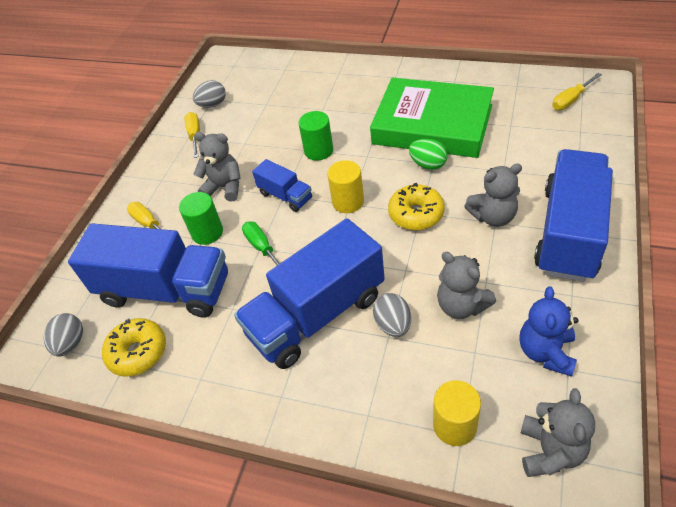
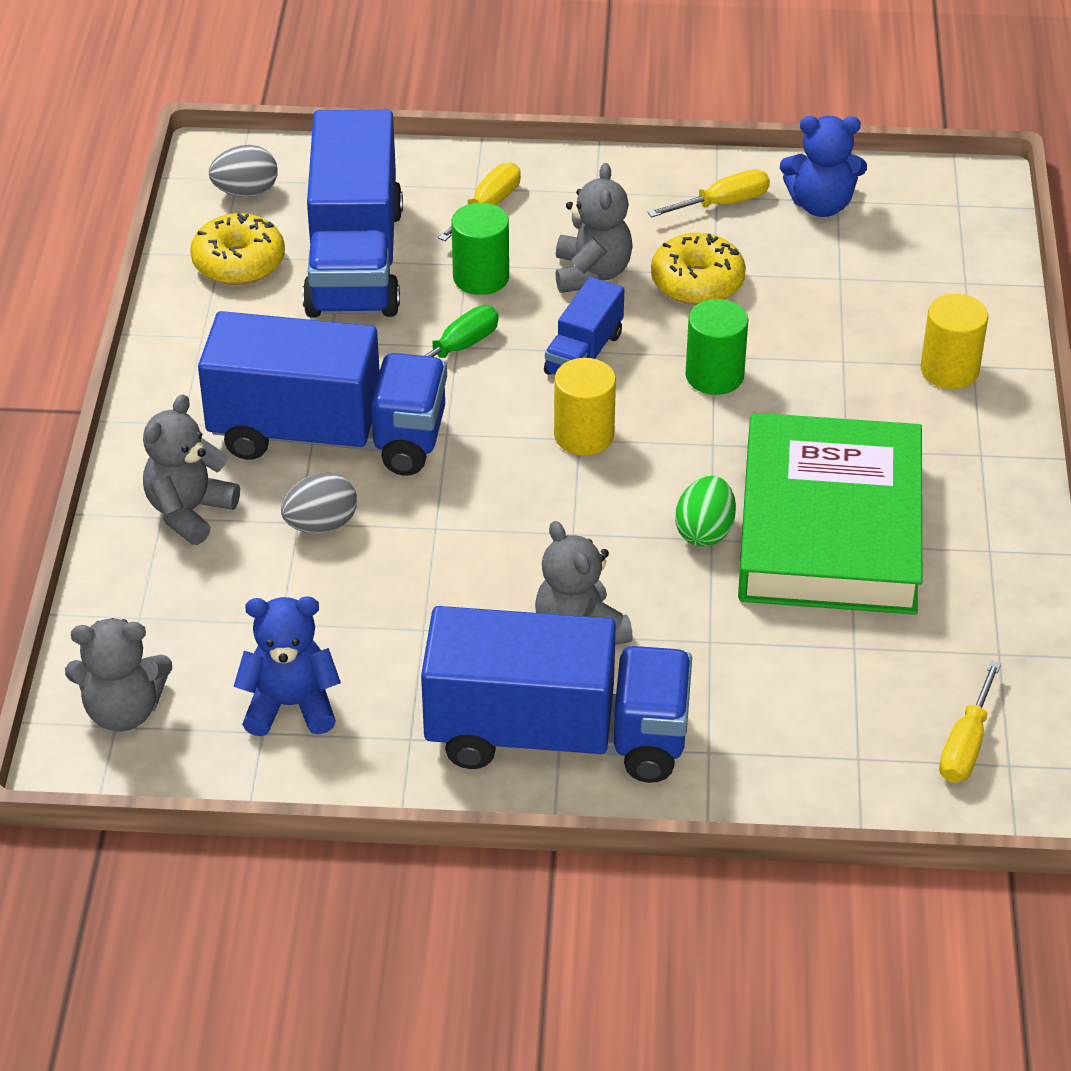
camera: 70 degrees right, 5 degrees down
grey egg [193,80,226,107] -> blue teddy bear [780,116,867,217]
blue truck [234,218,385,369] -> blue truck turned 150 degrees clockwise [198,311,447,476]
yellow donut [388,183,445,230] -> yellow donut moved to [651,233,746,305]
yellow cylinder [433,380,481,446] -> yellow cylinder moved to [921,294,988,389]
grey teddy bear [437,252,496,319] -> grey teddy bear moved to [143,394,240,545]
yellow screwdriver [552,73,602,110] -> yellow screwdriver turned 105 degrees counterclockwise [939,660,1001,783]

